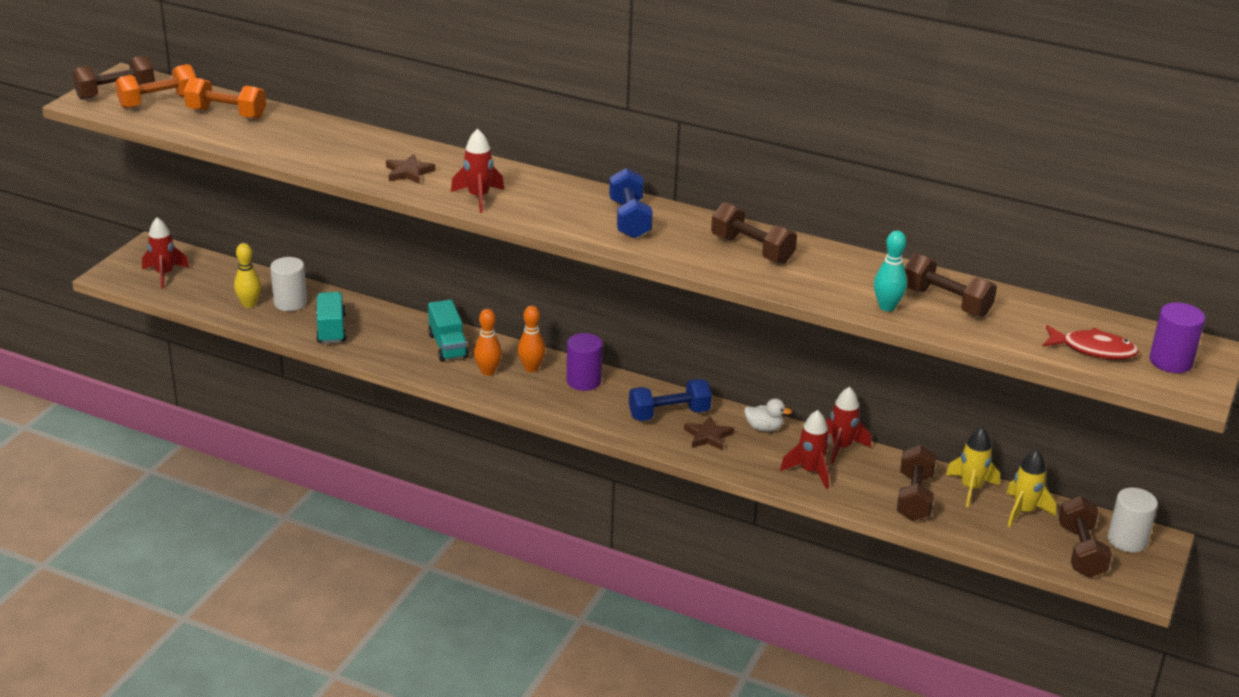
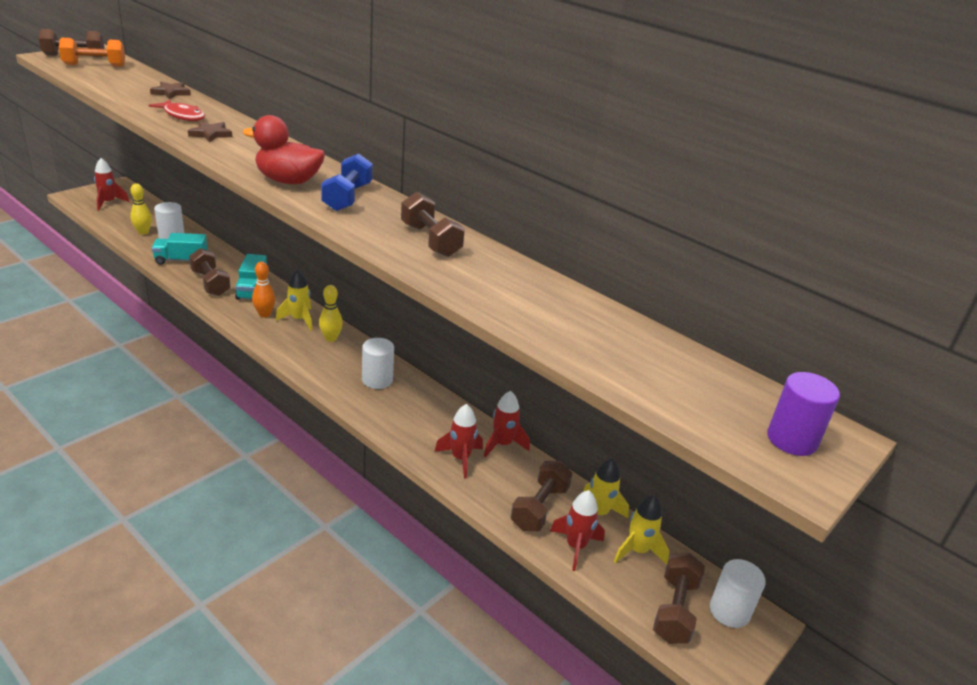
camera: 15 degrees right, 0 degrees up
orange dumbbell [184,77,266,119] -> none
turquoise truck [316,292,347,344] -> turquoise truck turned 105 degrees counterclockwise [152,233,208,265]
red rocket [451,129,504,213] -> red rocket moved to [550,490,605,571]
orange bowling pin [518,306,546,372] -> yellow rocket [276,269,312,331]
purple cylinder [567,333,603,391] -> yellow bowling pin [319,285,343,342]
blue dumbbell [629,379,712,421] -> white cylinder [362,338,394,389]
brown star [684,416,734,450] -> brown star moved to [150,82,191,99]
white duck [744,398,792,432] -> none
turquoise bowling pin [874,230,907,311] -> none
brown dumbbell [904,253,997,317] -> brown dumbbell moved to [189,248,231,296]
red fish [1042,325,1139,359] -> red fish moved to [149,100,205,121]
none -> red duck [243,115,325,184]

